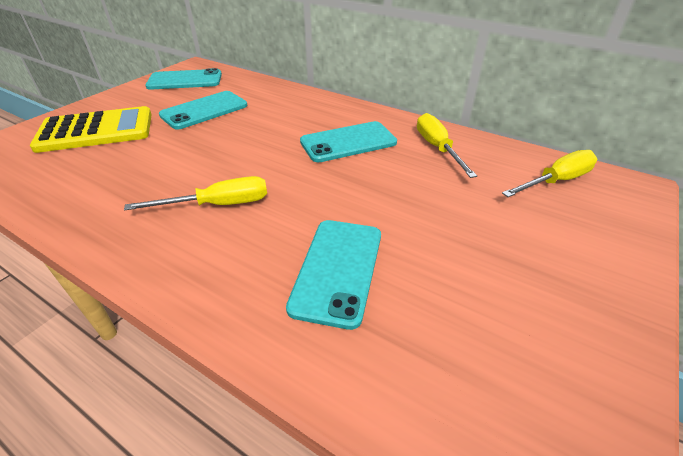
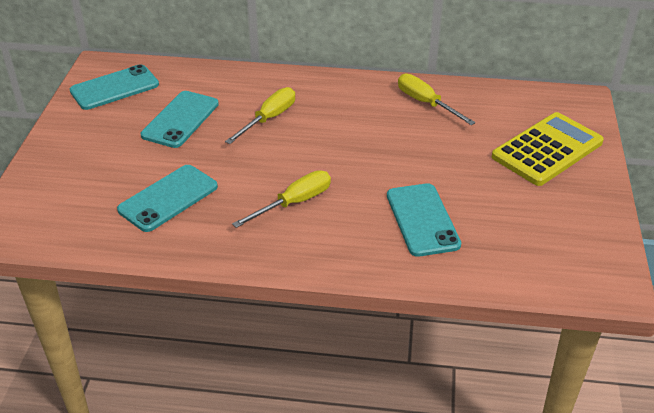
camera: 25 degrees left, 0 degrees up
yellow calculator [30,106,152,153] -> yellow calculator moved to [492,112,604,186]
turquoise phone [300,121,397,162] -> turquoise phone moved to [117,165,218,232]
yellow screwdriver [502,150,597,197] -> yellow screwdriver moved to [225,87,295,144]

